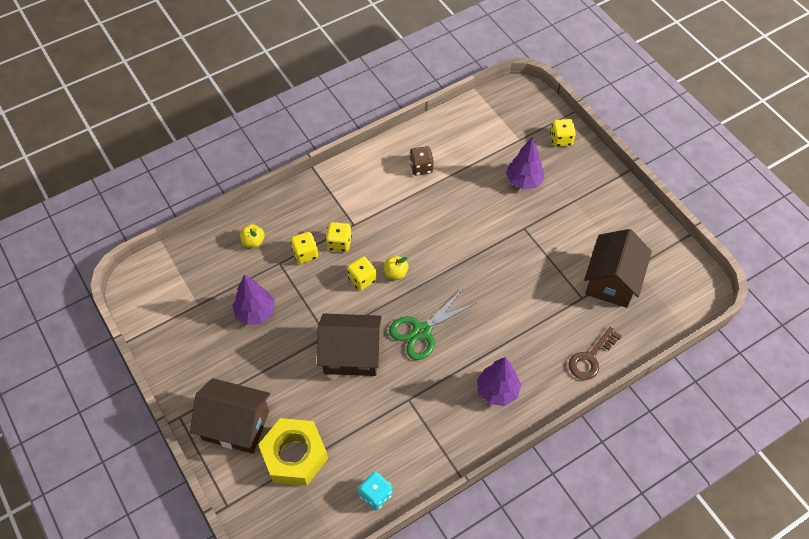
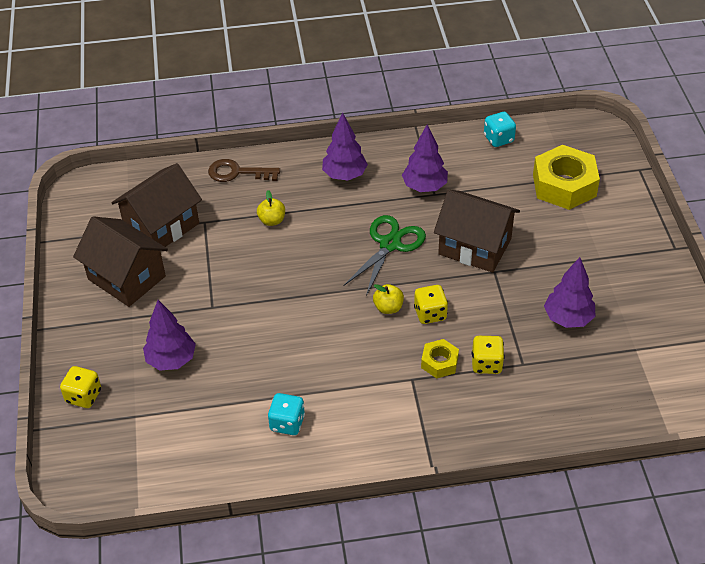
camera: 155 degrees left, 10 degrees down
brown house [190,378,270,454] -> brown house moved to [73,216,168,307]
yellow apple [240,224,265,248] -> yellow apple moved to [257,190,285,226]
yellow dice [326,222,352,252] -> yellow nut [421,339,459,379]
green scissors [389,290,476,360] -> green scissors turned 45 degrees counterclockwise [343,215,426,296]
brown dice [409,146,434,175] -> turquoise dice [268,393,305,435]
brown key [569,327,622,380] -> brown key turned 150 degrees counterclockwise [208,159,280,182]
none -> purple tree [402,124,448,192]

